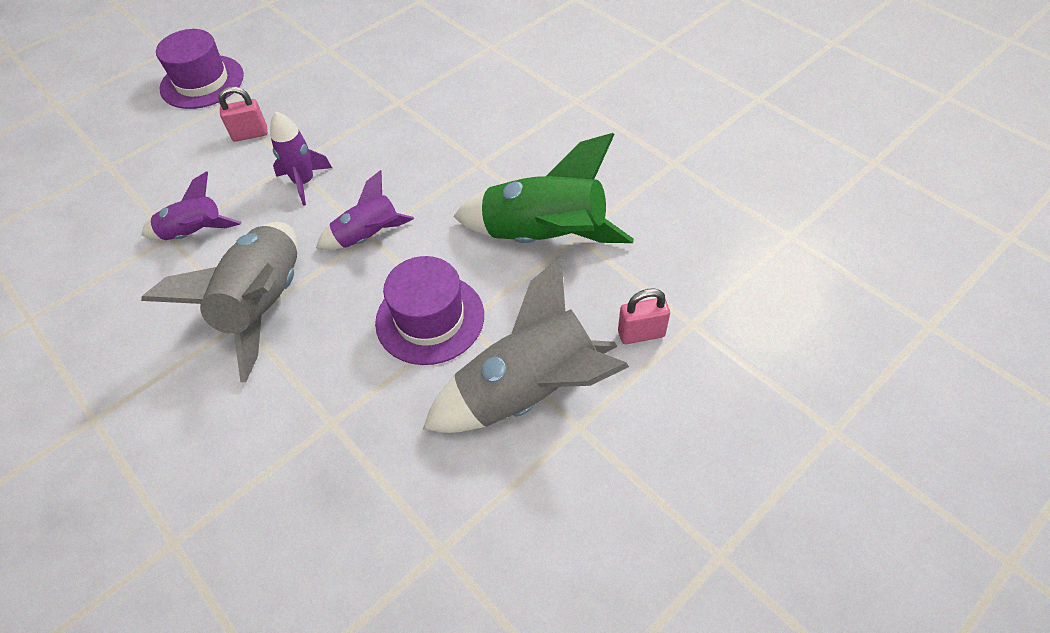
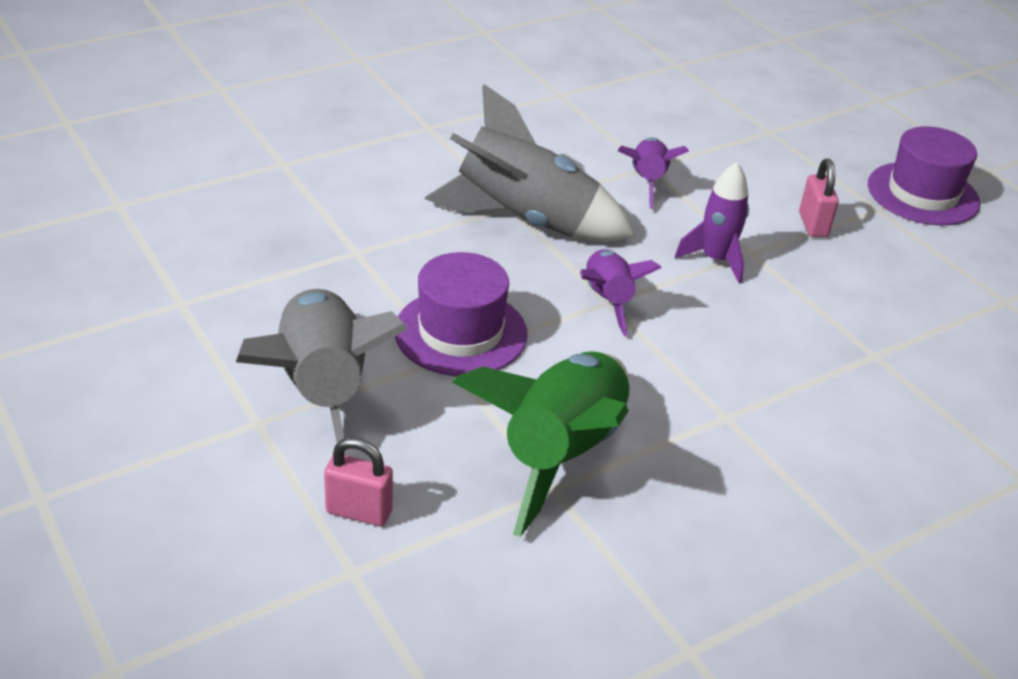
camera: 95 degrees right, 15 degrees down
pink padlock [618,288,670,344] -> pink padlock turned 75 degrees counterclockwise [324,437,393,526]

